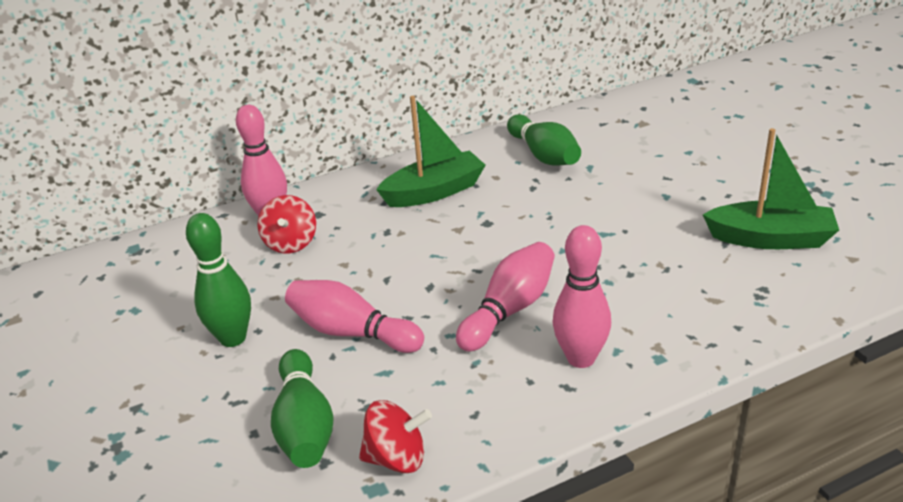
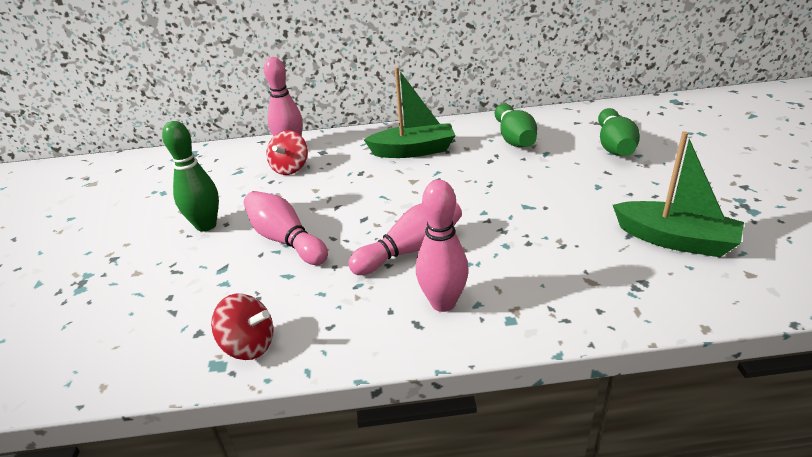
camera: 20 degrees right, 0 degrees up
green bowling pin [271,349,334,468] -> green bowling pin moved to [598,108,640,156]

